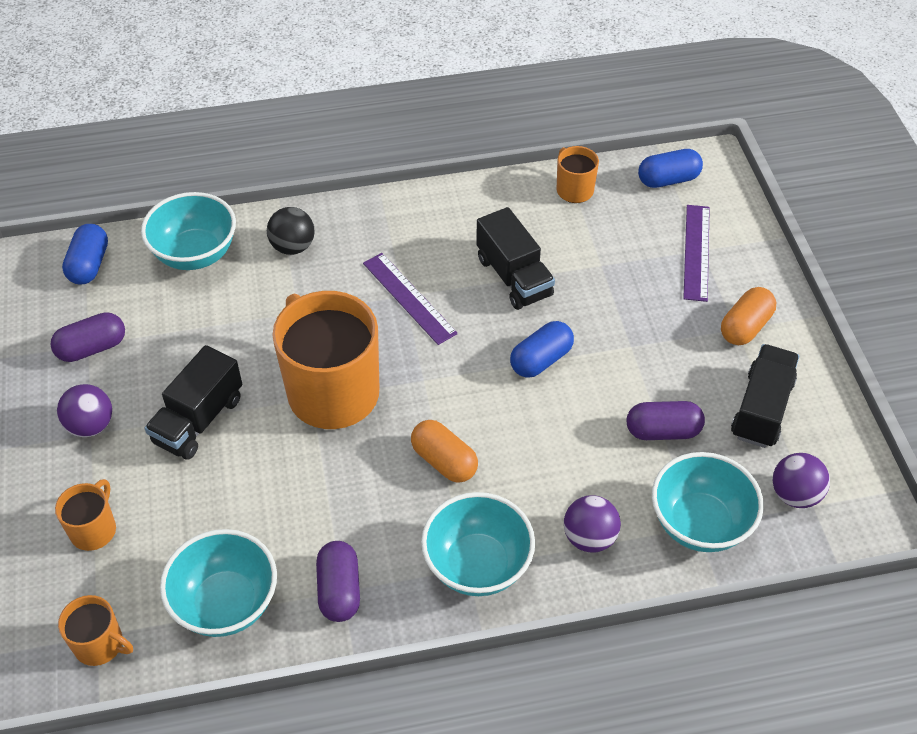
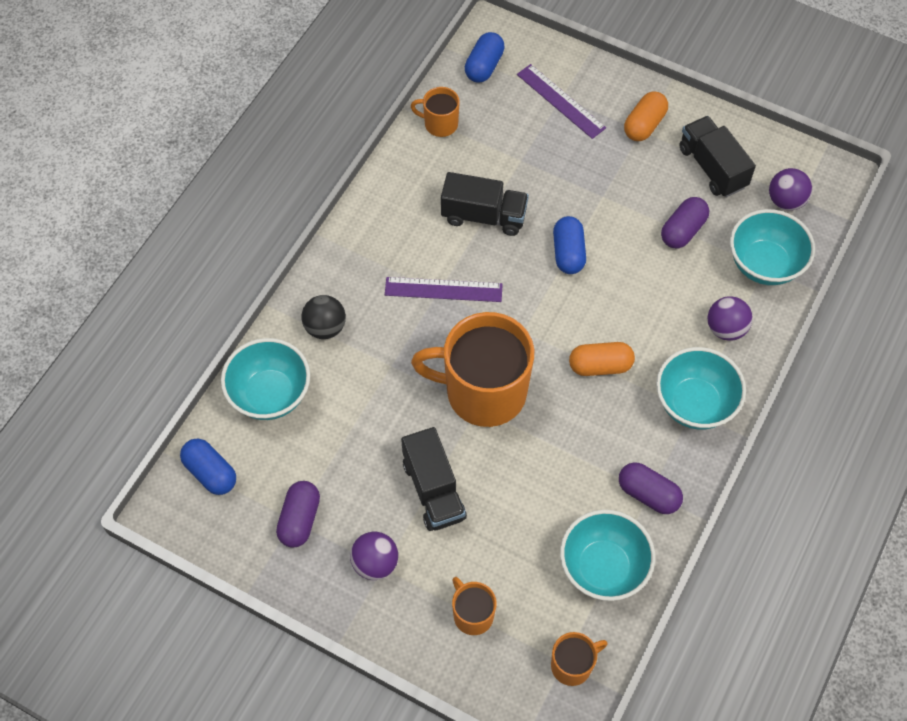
camera: 50 degrees left, 10 degrees up
orange capsule [721,287,776,345] -> orange capsule turned 45 degrees clockwise [624,91,668,141]

